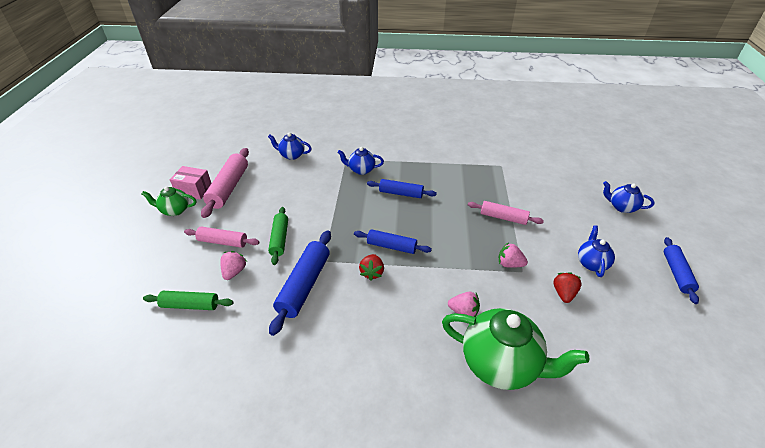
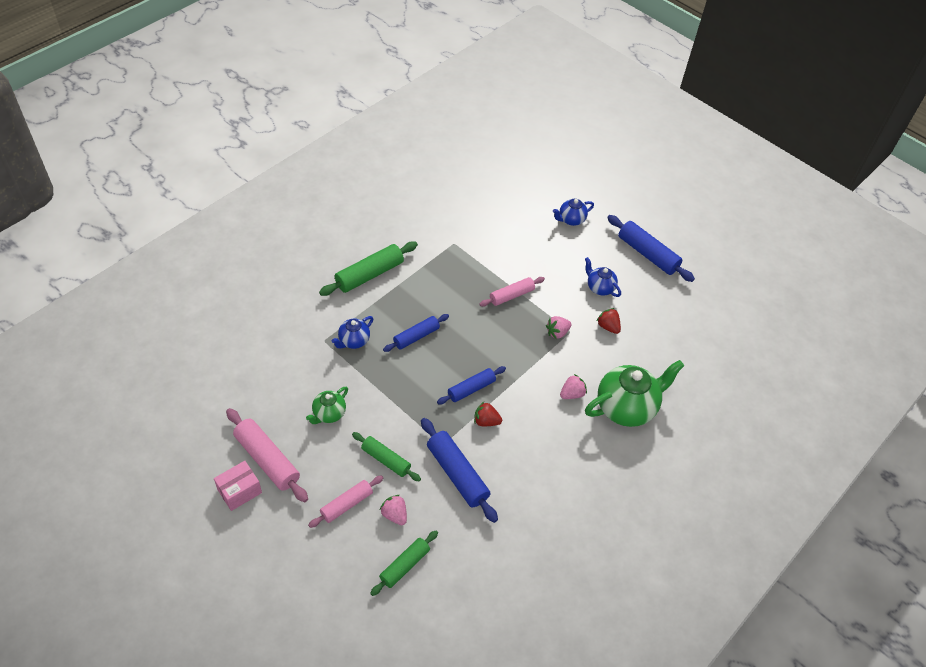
camera: 55 degrees left, 10 degrees up
green teapot [142,186,196,216] -> green teapot moved to [306,387,348,424]
blue teapot [268,133,312,160] -> none
red strawberry [359,254,384,281] -> red strawberry turned 150 degrees clockwise [474,402,502,426]
blue rolling pin [664,237,699,304] -> blue rolling pin [607,215,695,282], size x1.54
none -> green rolling pin [319,241,418,296]

